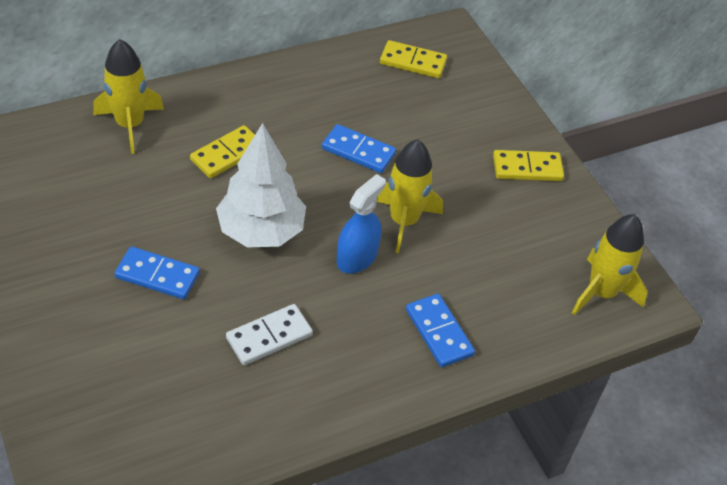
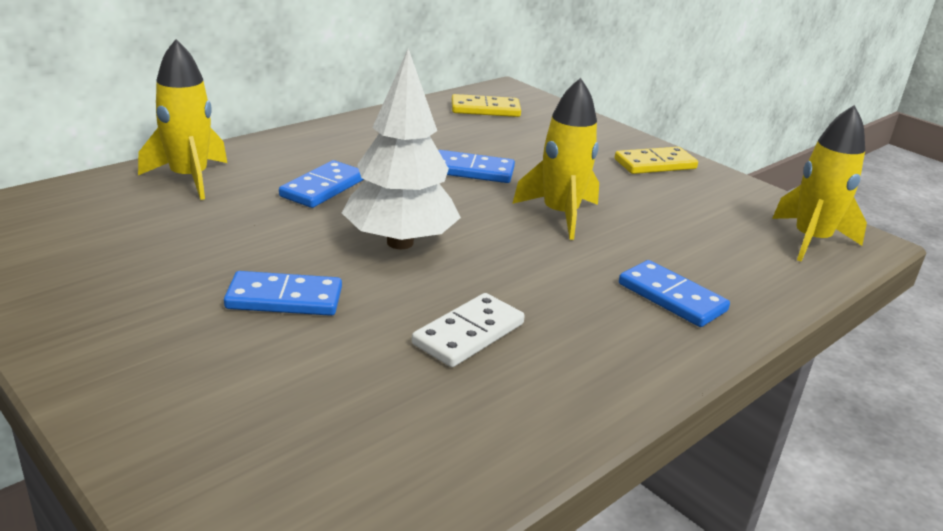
camera: 15 degrees left, 20 degrees down
yellow domino [190,125,255,178] -> blue domino [279,160,364,208]
blue spray bottle [337,174,386,274] -> none

